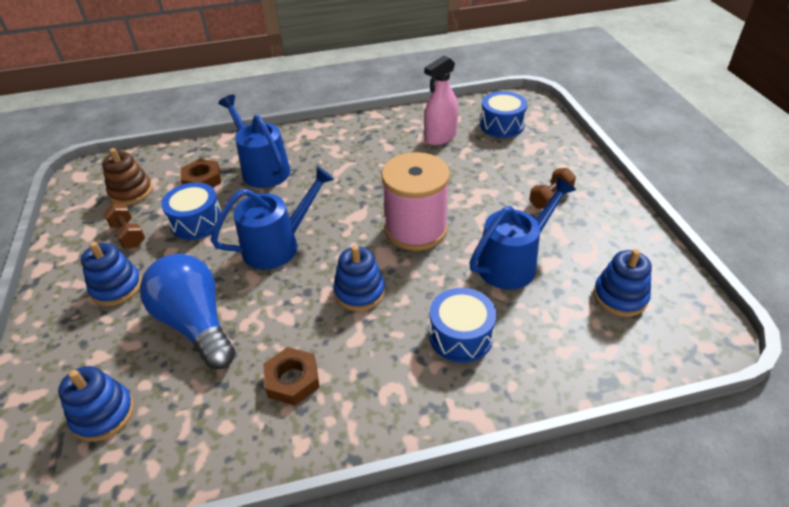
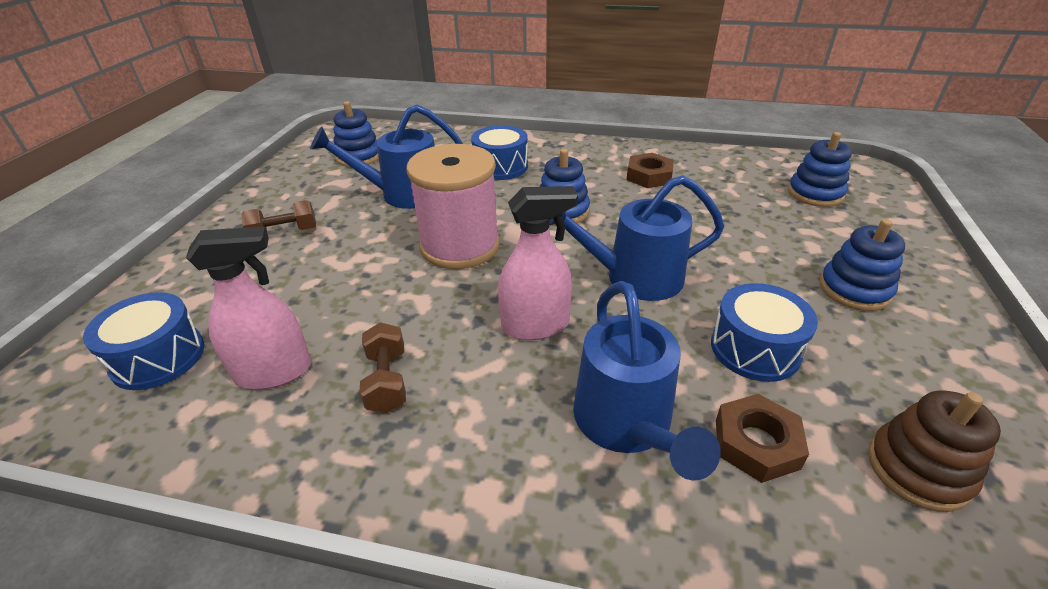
camera: 155 degrees left, 5 degrees down
brown dumbbell [103,204,145,248] -> brown dumbbell moved to [360,322,406,413]
blue light bulb [140,254,235,369] -> none
none -> pink spray bottle [498,186,578,340]

